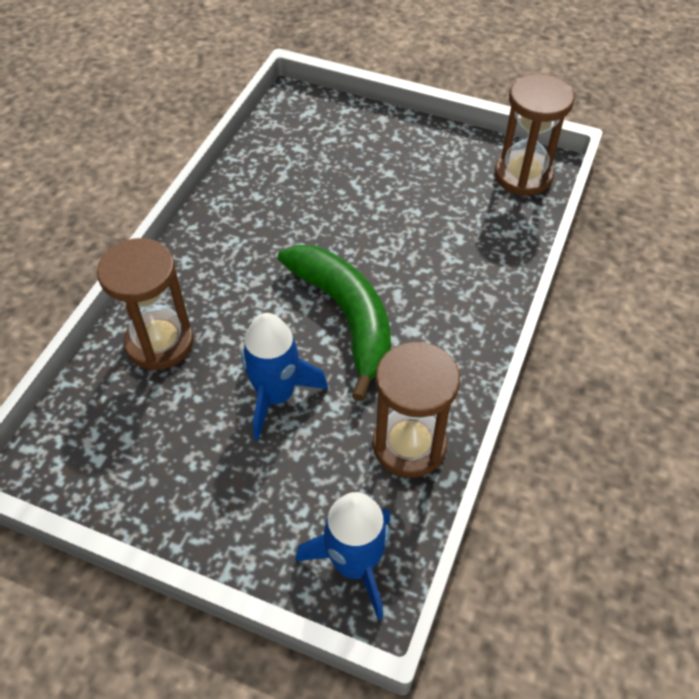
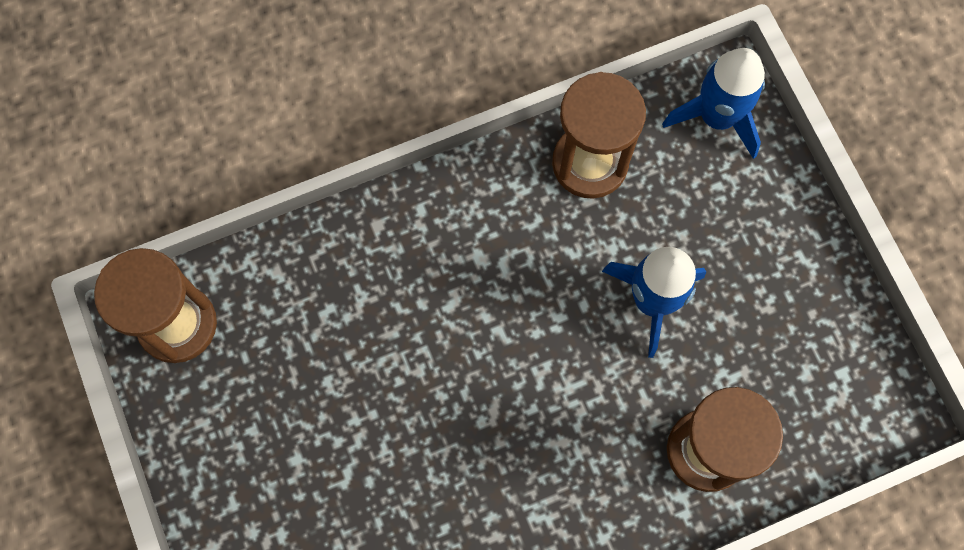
camera: 135 degrees left, 20 degrees up
green banana [278,245,391,401] -> none

